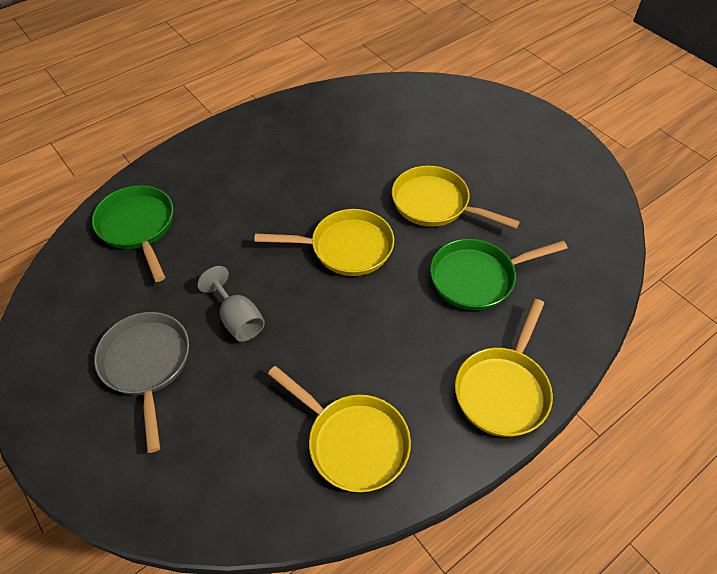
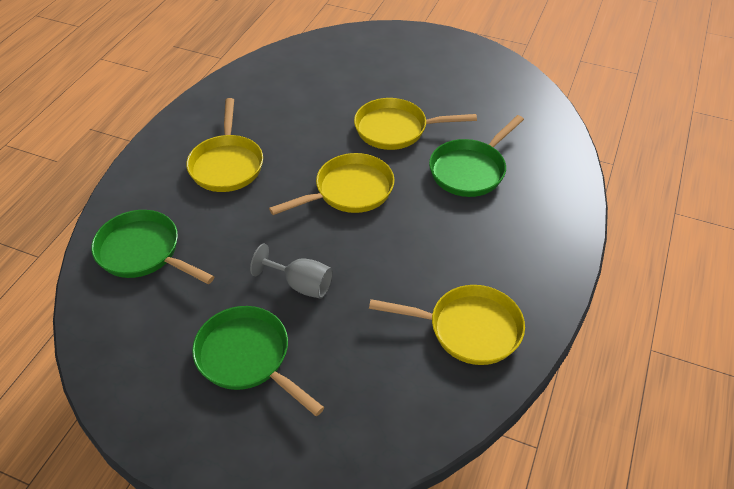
camera: 30 degrees left, 5 degrees down
grey pan [94,312,189,453] -> green pan [192,306,325,416]
yellow pan [455,299,553,437] -> yellow pan moved to [186,98,263,192]

